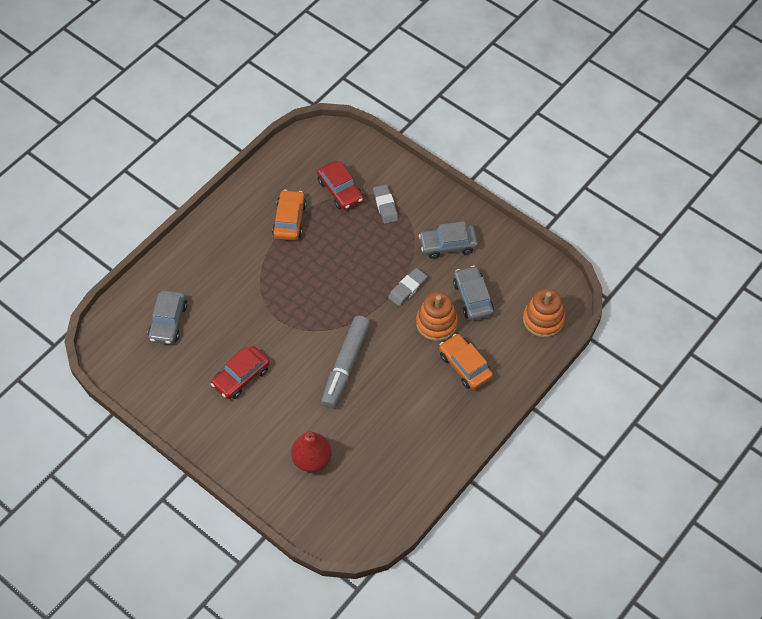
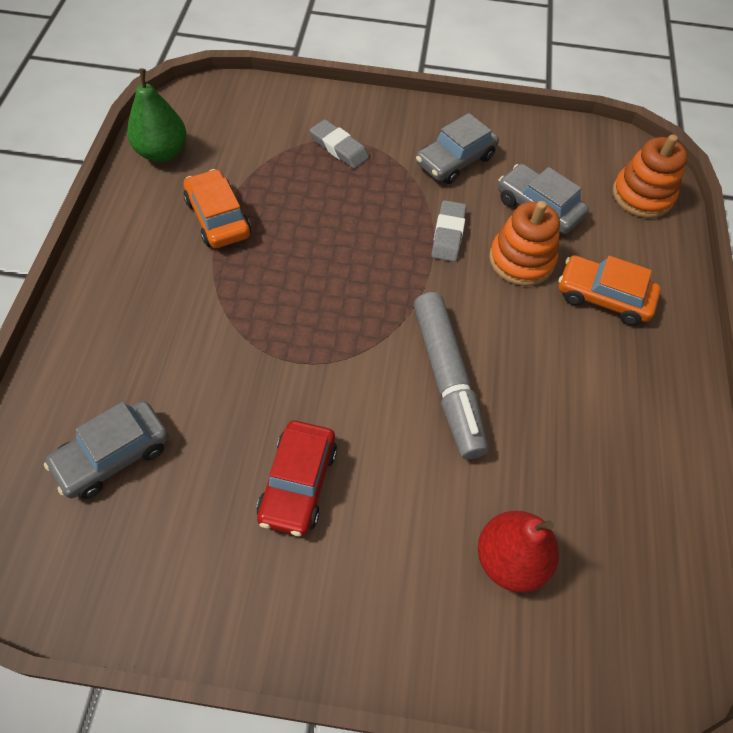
camera: 35 degrees left, 0 degrees up
grey car [148,290,187,345] -> grey car turned 75 degrees clockwise [44,401,169,499]
red car [317,161,363,210] -> none
none -> green pear [127,68,186,162]

